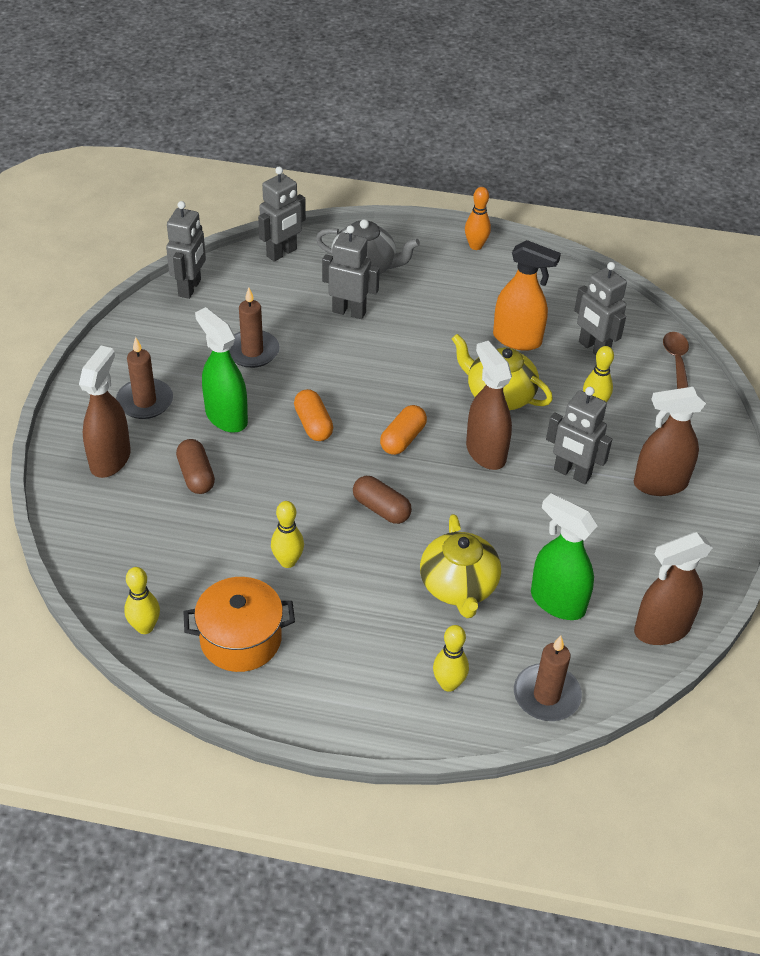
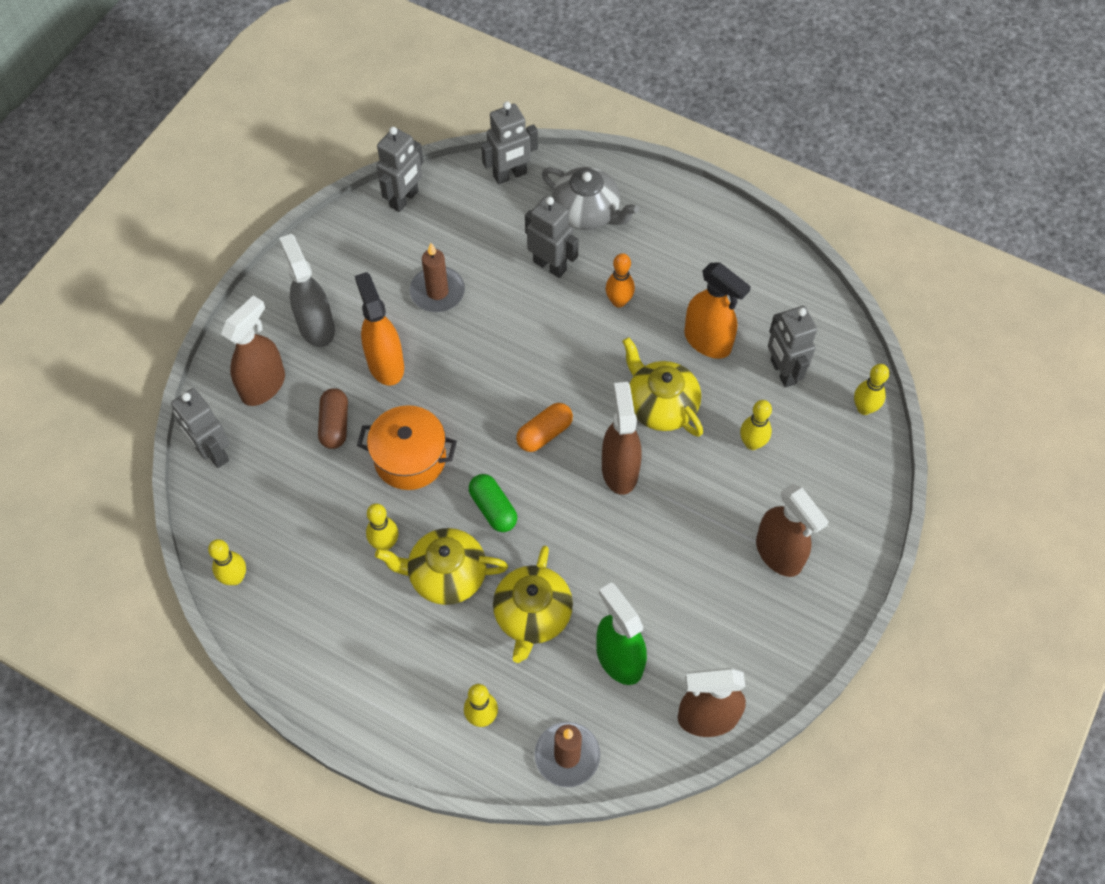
camera: 20 degrees right, 15 degrees up
brown candle [116,337,173,419] -> grey spray bottle [279,234,335,347]
orange pot [183,577,295,672] -> orange pot moved to [357,405,457,490]
green spray bottle [195,307,248,433] -> orange spray bottle [355,272,404,386]
orange capsule [294,389,333,441] -> none
brown capsule [353,476,412,524] -> green capsule [469,474,517,532]
orange bowling pin [465,187,491,250] -> orange bowling pin moved to [606,253,635,308]
grey robot [546,387,612,484] -> grey robot moved to [171,388,230,468]
brown spray bottle [634,387,706,496] -> brown spray bottle turned 135 degrees counterclockwise [756,484,829,577]
brown spoon [663,332,689,389] -> yellow bowling pin [854,364,889,415]
none -> yellow teapot [375,528,508,605]

